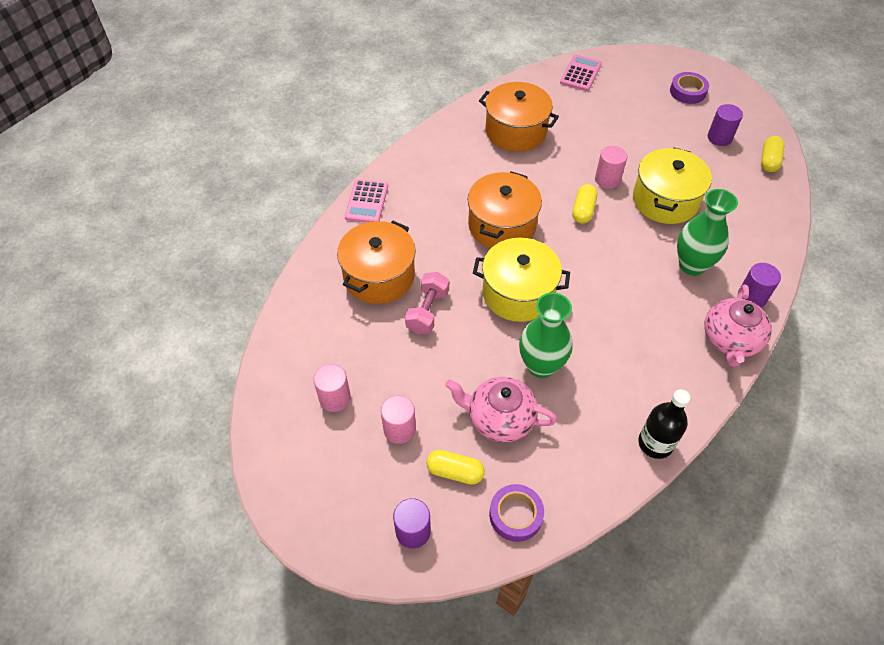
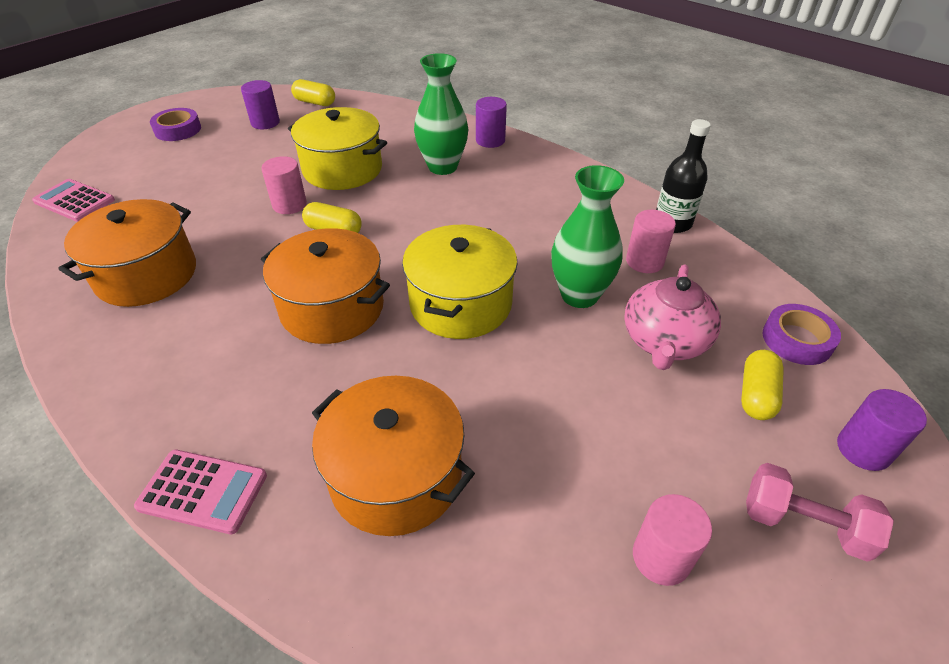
camera: 85 degrees left, 10 degrees down
pink cylinder [381,395,416,444] -> pink cylinder moved to [626,210,676,273]
pink dumbbell [405,272,449,334] -> pink dumbbell moved to [746,463,894,562]
pink teapot [704,284,772,367] -> none

